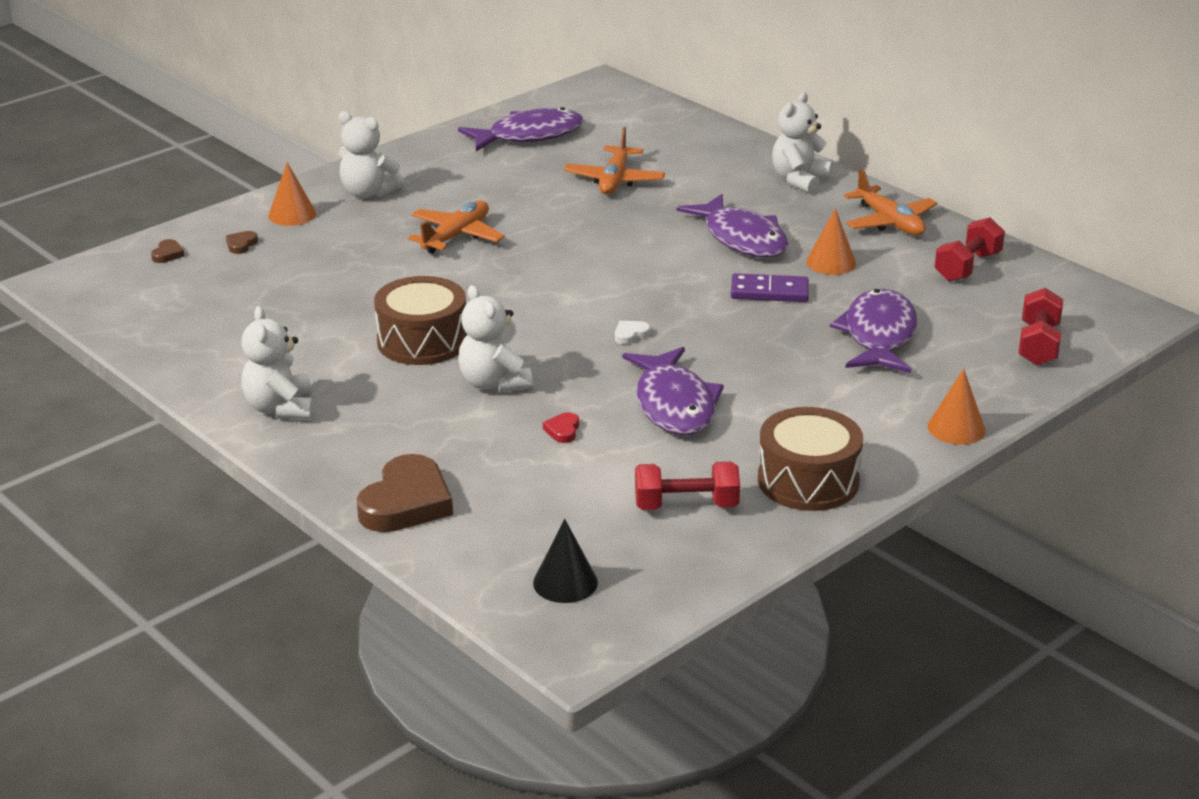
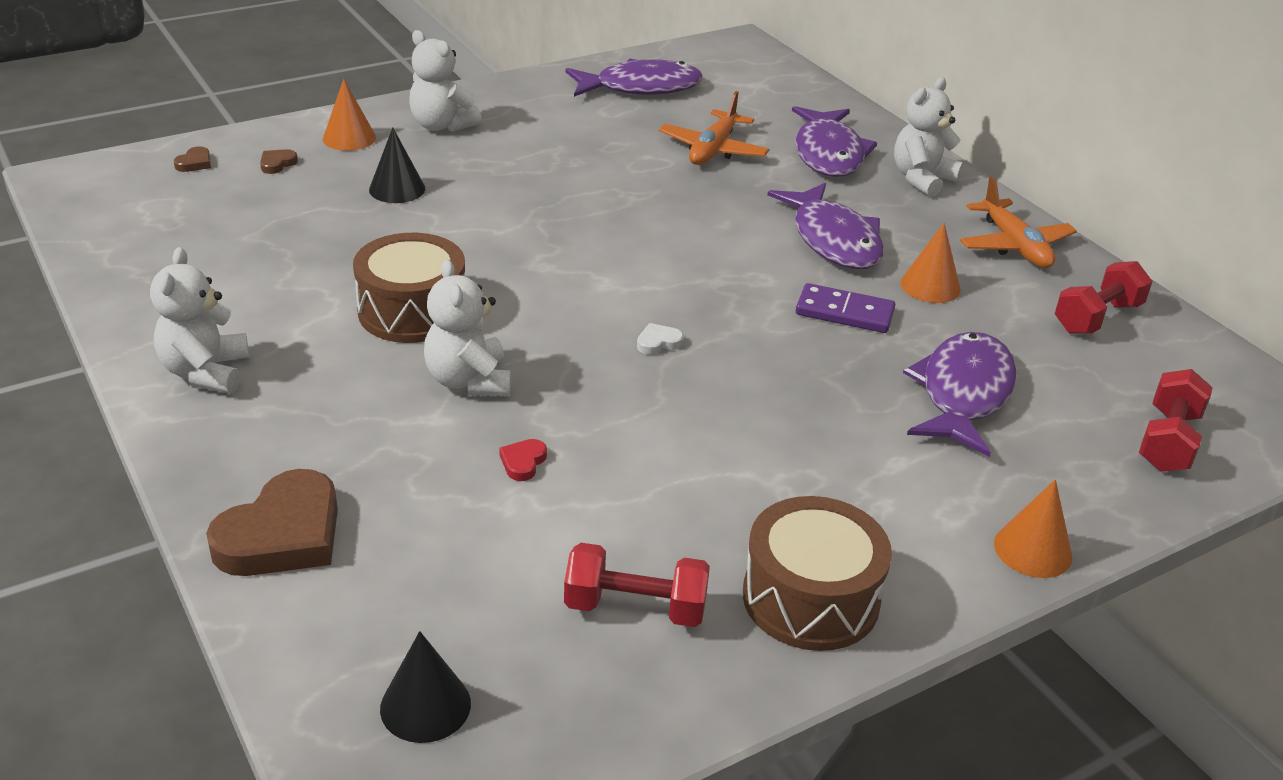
camera: 10 degrees right, 5 degrees up
orange plane [408,200,505,254] -> none
purple fish [622,347,724,435] -> purple fish moved to [792,106,877,177]
none -> black cone [369,127,425,203]

